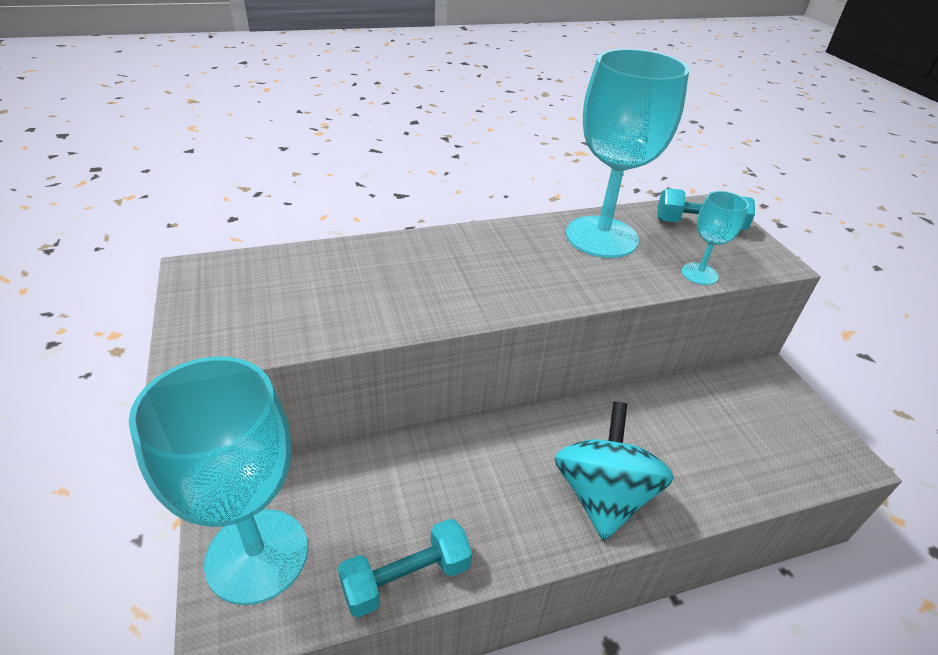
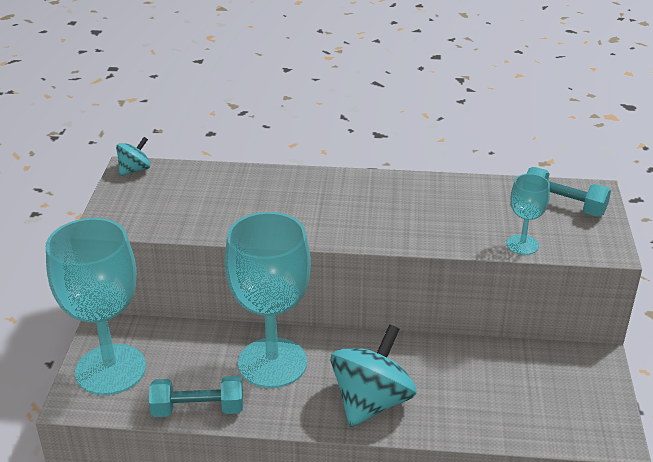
camera: 25 degrees right, 5 degrees down
turquoise goblet [566,49,689,258] -> turquoise goblet moved to [225,212,311,388]
none -> turquoise spinning top [116,137,150,176]

